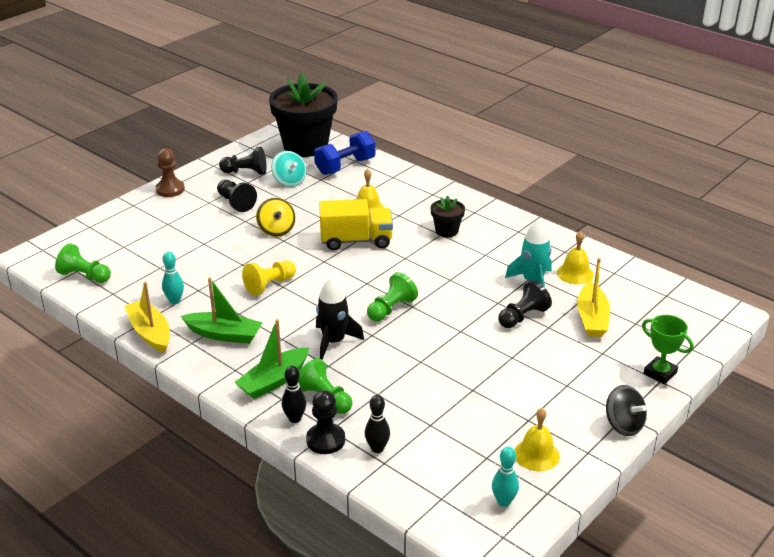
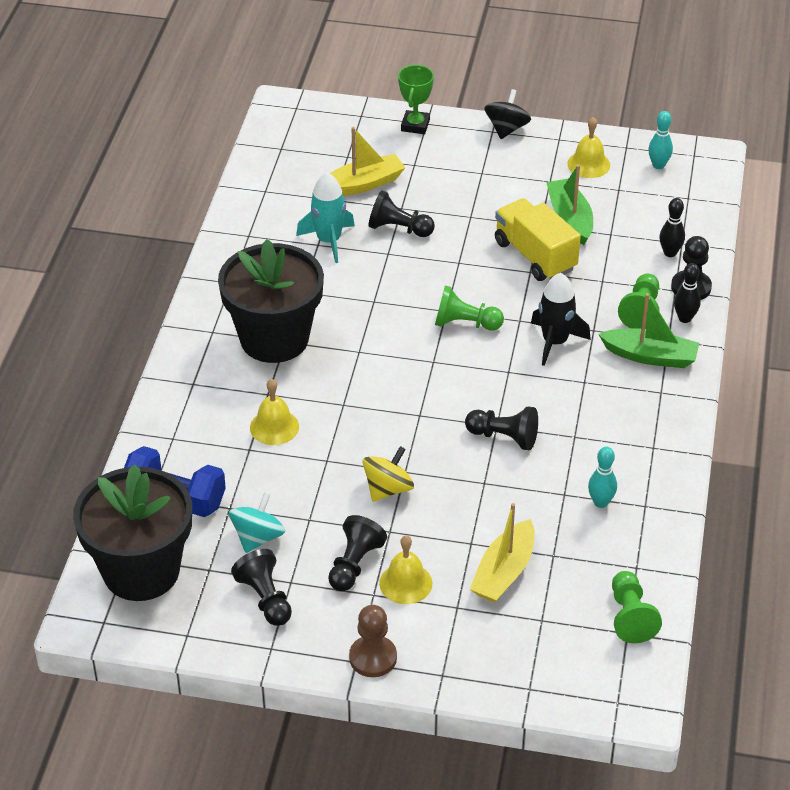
camera: 120 degrees left, 10 degrees up
yellow boat [125,282,170,353] -> yellow boat moved to [470,503,535,603]
green boat [181,277,262,344] -> green boat moved to [546,164,593,245]
yellow pawn [242,260,296,296] -> black pawn [465,407,538,450]
yellow truck [319,199,393,250] -> yellow truck moved to [495,198,581,281]
black flower pot [431,196,465,237] -> black flower pot [218,239,324,363], size x2.22
yellow bell [557,231,594,285] -> yellow bell moved to [379,535,432,604]

